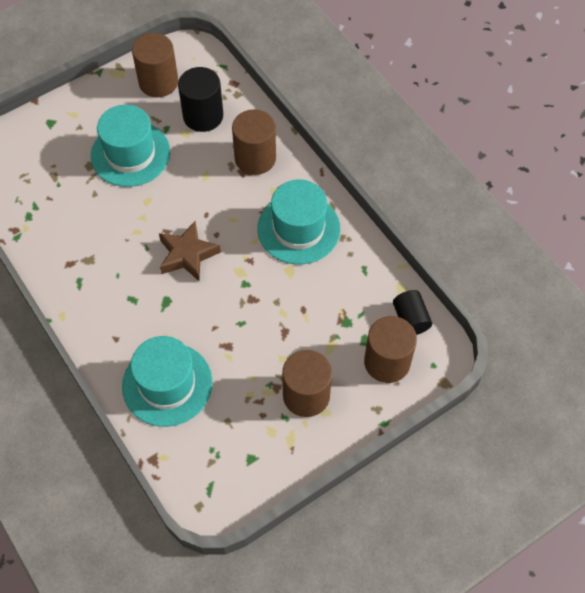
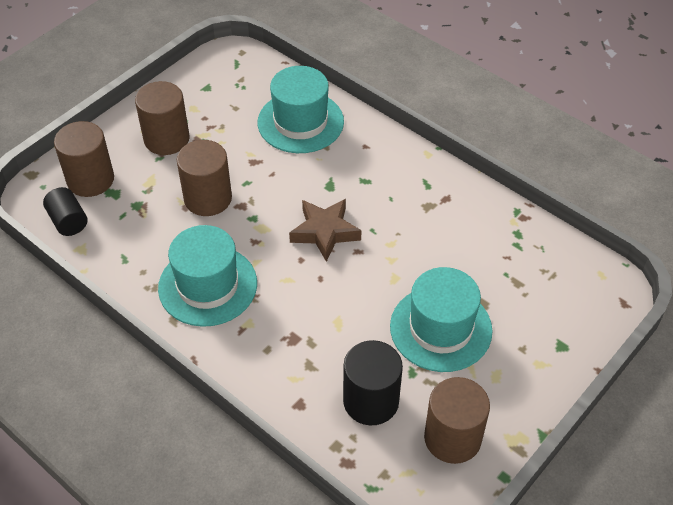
camera: 165 degrees right, 10 degrees down
brown cylinder [232,109,276,175] -> brown cylinder moved to [177,140,232,216]

